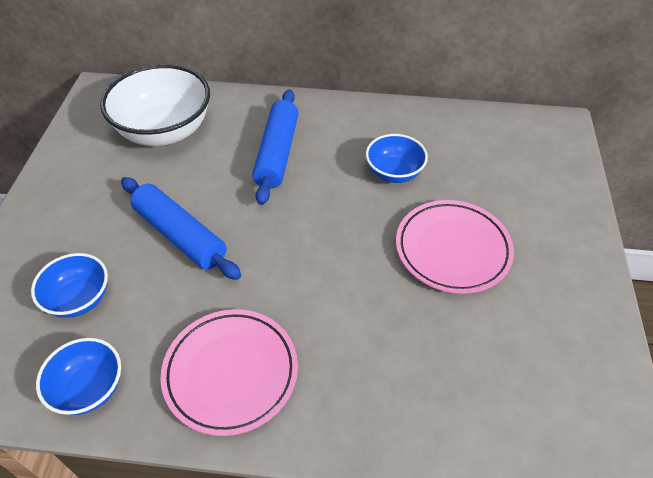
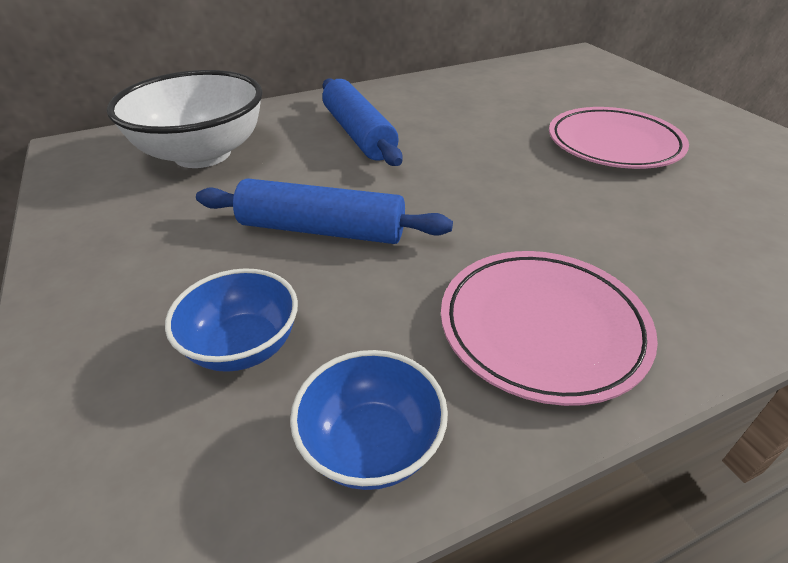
camera: 30 degrees left, 10 degrees down
blue bowl [366,134,428,183] -> none

